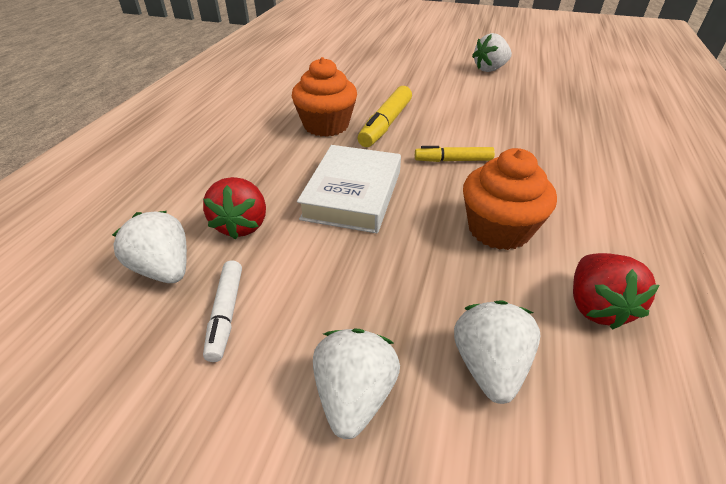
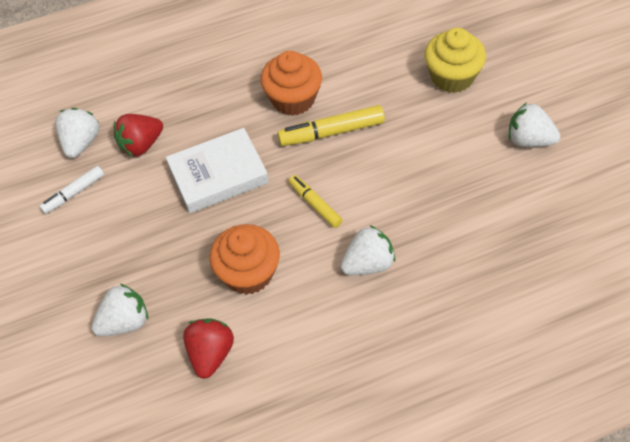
camera: 55 degrees right, 15 degrees up
white strawberry [313,329,400,439] -> white strawberry moved to [340,225,395,275]
red strawberry [573,253,659,330] -> red strawberry turned 135 degrees clockwise [183,318,234,379]
none -> yellow cupcake [424,28,486,93]

